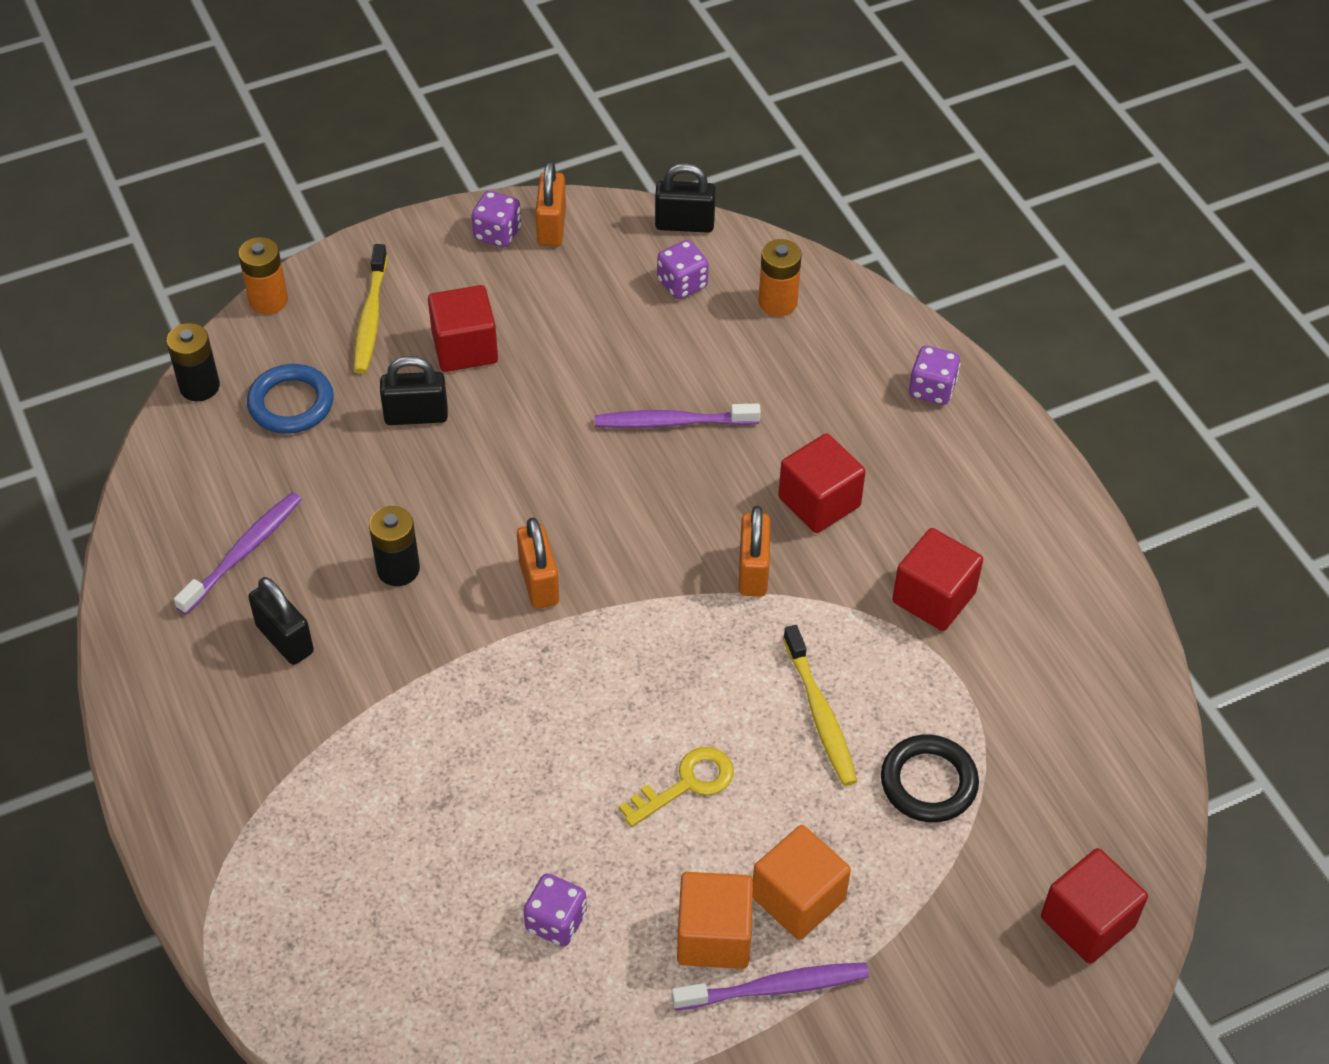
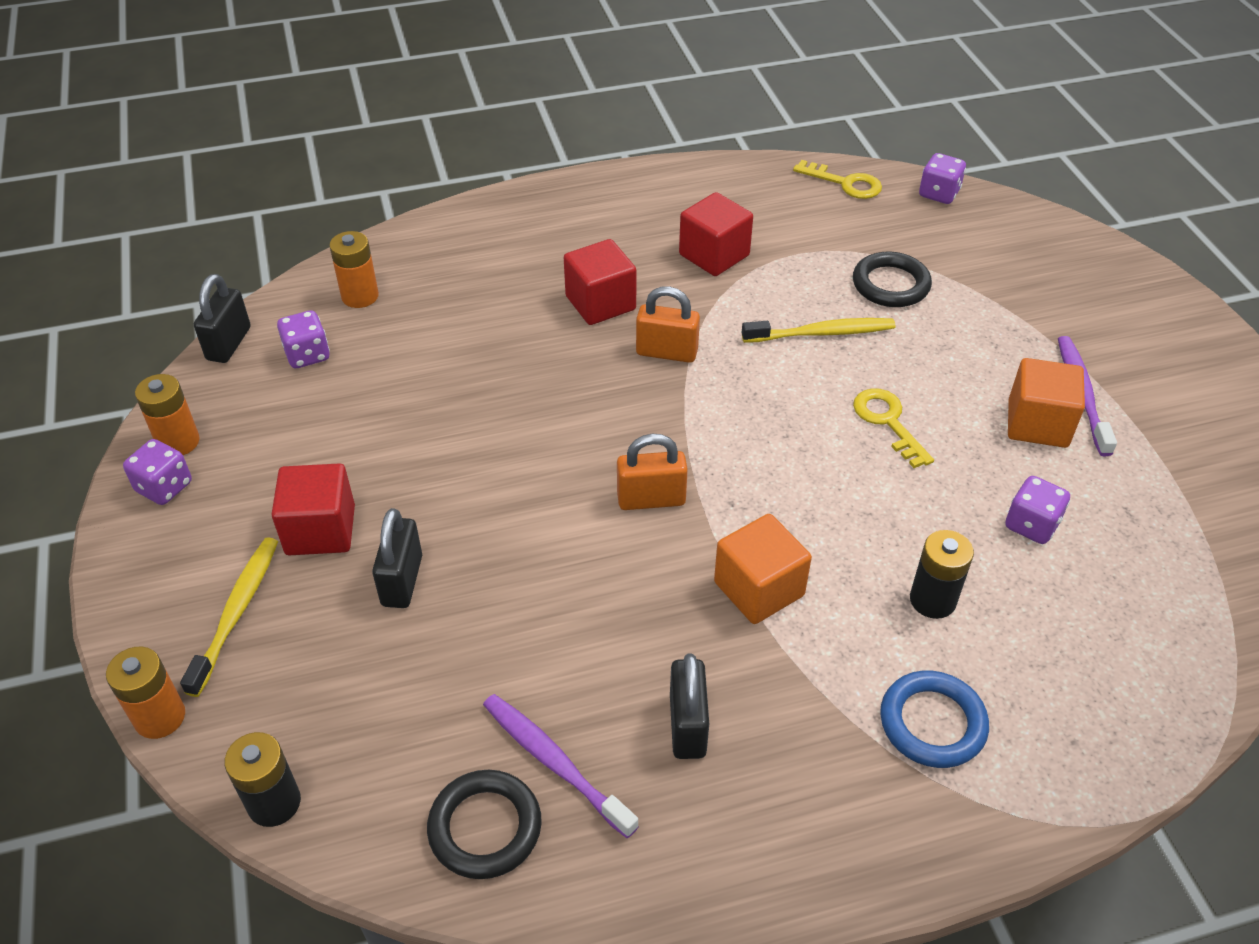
camera: 80 degrees left, 5 degrees down
blue ring [247,364,334,434] -> blue ring moved to [880,671,989,768]
black padlock [248,577,314,665] -> black padlock turned 60 degrees counterclockwise [670,654,709,759]
yellow toothbrush [354,244,387,373] -> yellow toothbrush turned 90 degrees counterclockwise [180,537,278,697]
black battery [369,506,420,586] -> black battery moved to [910,530,974,619]
orange padlock [536,161,566,246] -> orange battery [135,374,200,455]
purple toothbrush [595,404,761,428] -> none
orange cube [753,825,851,940] -> orange cube moved to [714,514,812,624]
purple dice [909,346,961,405] -> purple dice moved to [919,153,966,204]
red cube [1041,848,1148,964] -> none
none -> black ring [427,770,542,879]
none -> yellow key [793,160,882,199]

